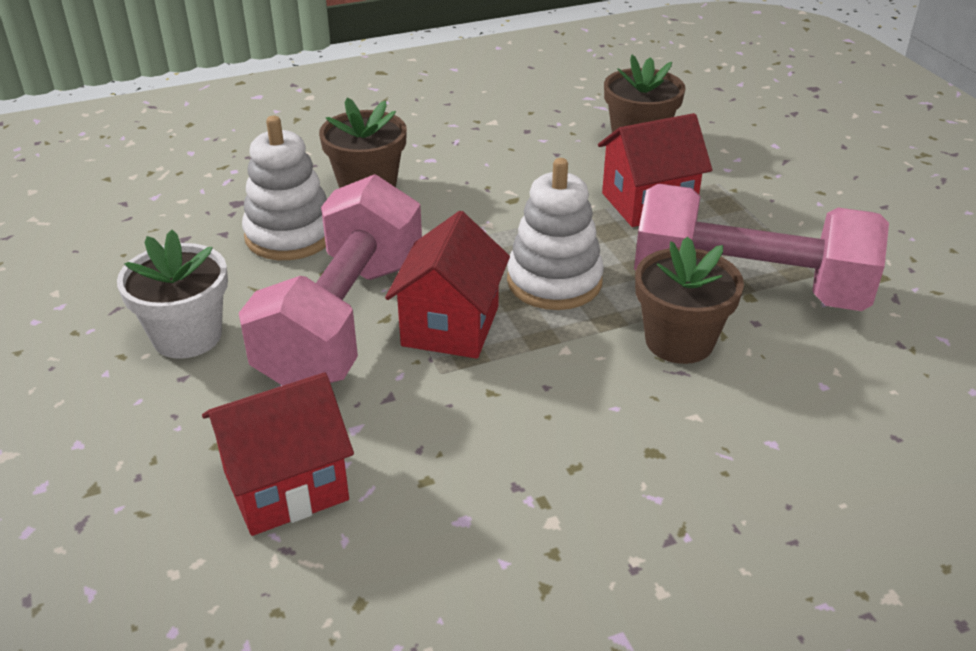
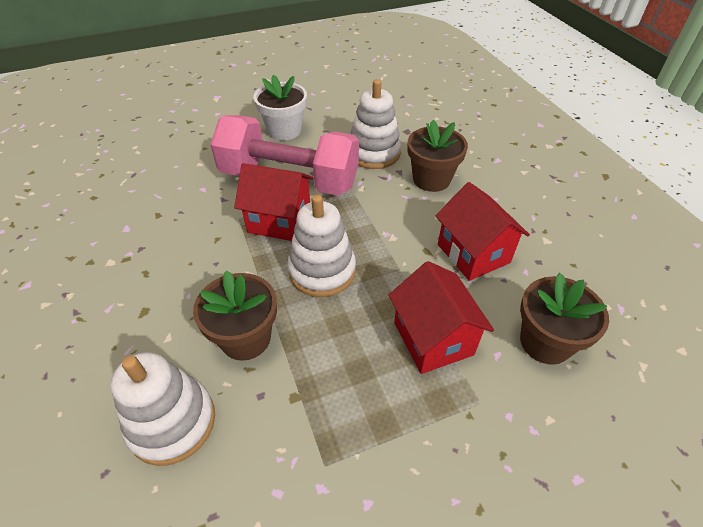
camera: 90 degrees right, 10 degrees up
red house [202,372,354,536] -> red house moved to [436,182,530,281]
pink dumbbell [634,184,889,311] -> none
none -> white stacking toy [111,352,215,466]

